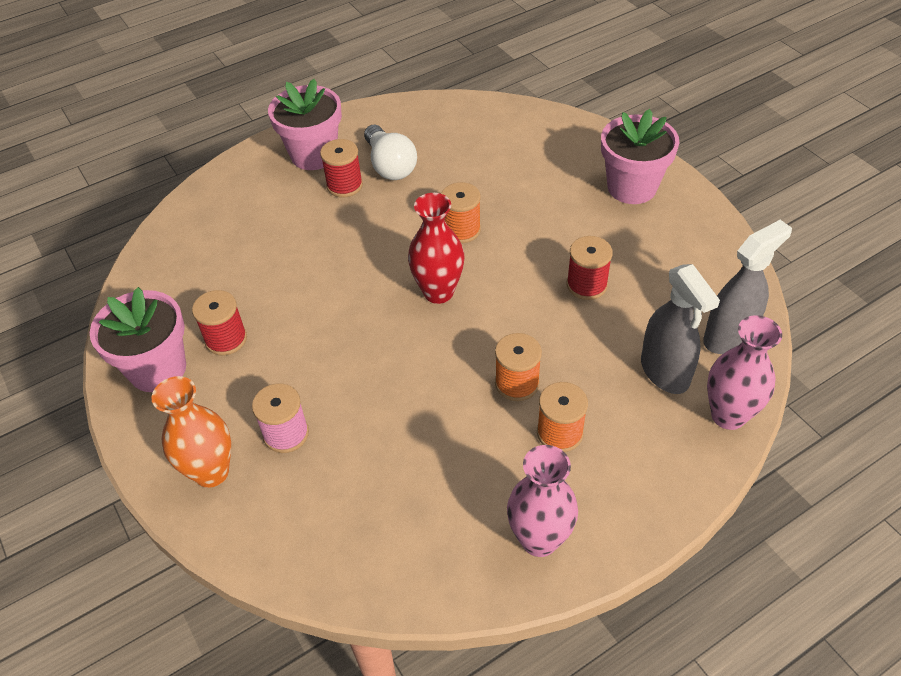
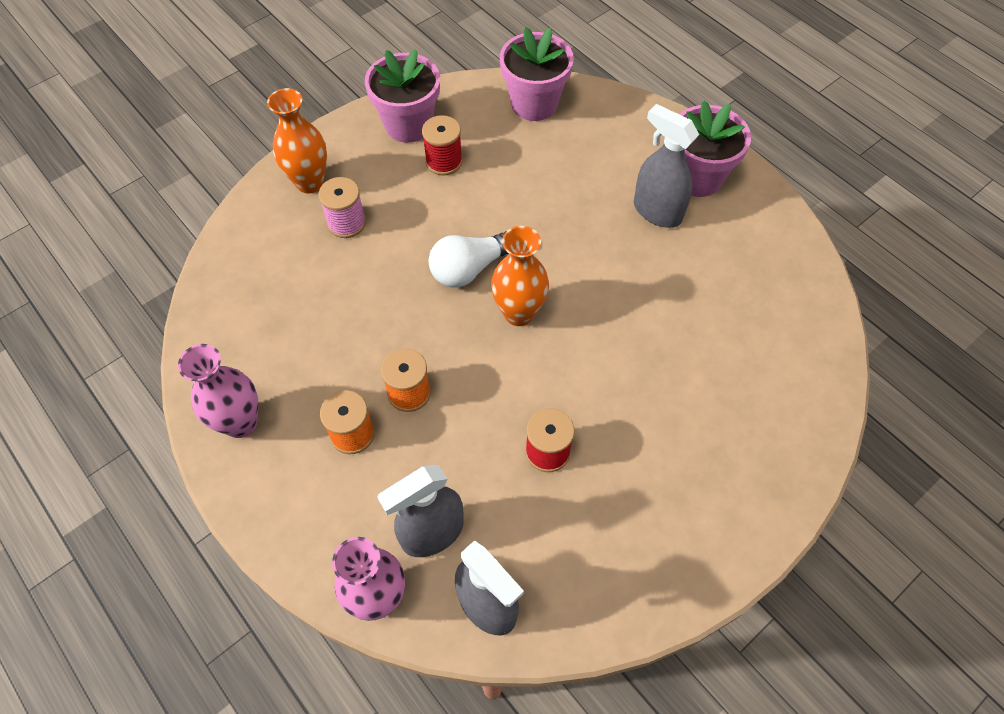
camera: 80 degrees right, 10 degrees up
red spool [320,139,363,197] -> grey spray bottle [634,104,699,228]
white light bulb [364,125,417,180] -> white light bulb moved to [428,231,509,288]
red vase [408,193,465,304] -> orange vase [491,226,549,326]
orange spool [441,182,481,243] -> none
pink flower pot [601,109,679,204] -> pink flower pot moved to [500,27,574,121]

